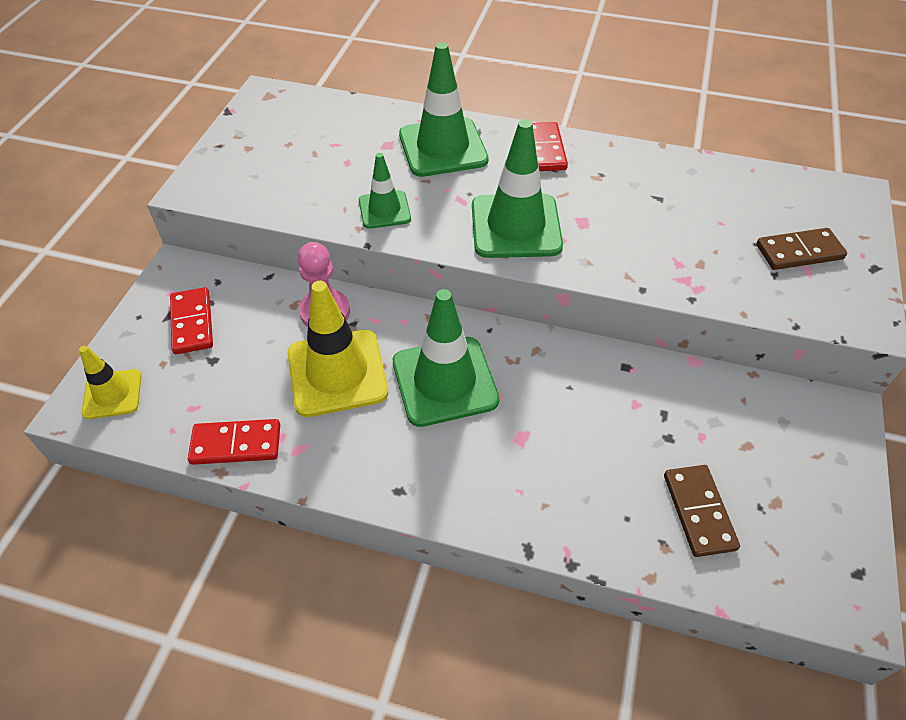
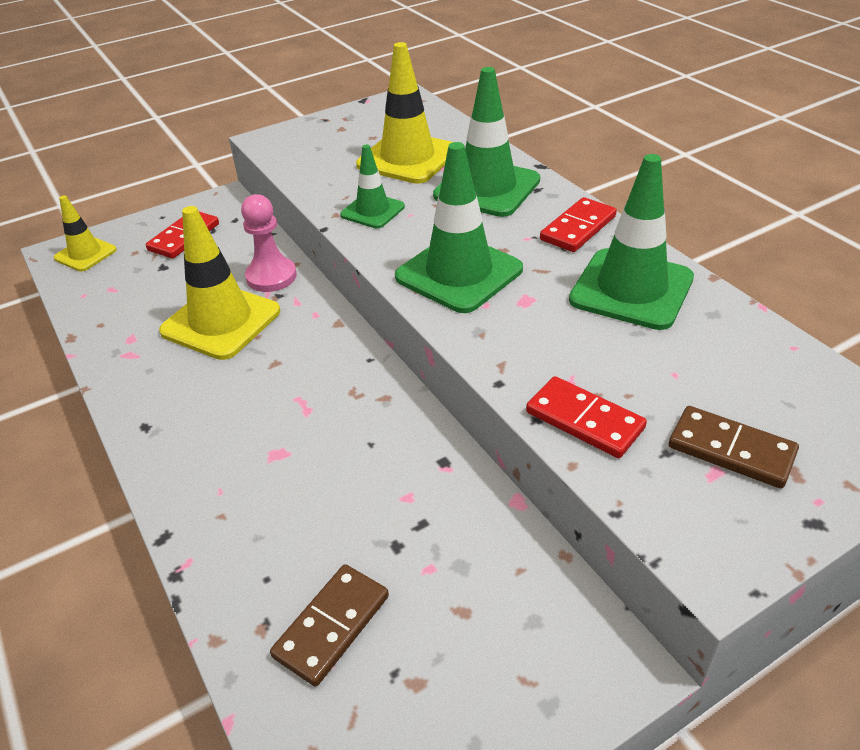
camera: 45 degrees right, 10 degrees down
red domino [188,419,280,465] -> red domino moved to [526,376,647,458]
green traffic cone [393,289,500,427] -> green traffic cone moved to [569,154,694,330]
none -> yellow traffic cone [356,42,453,184]

